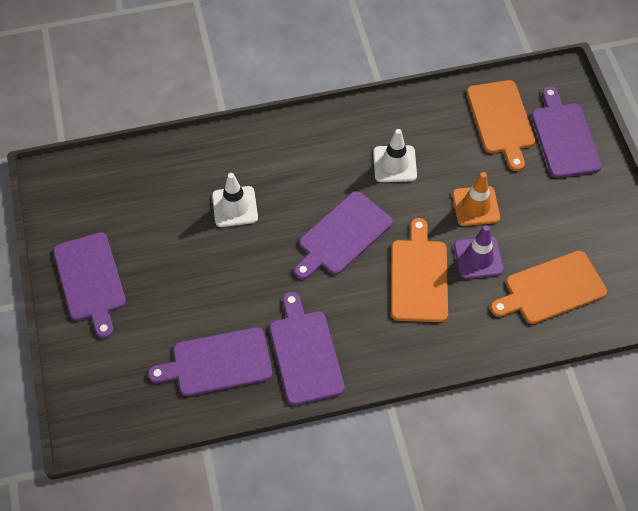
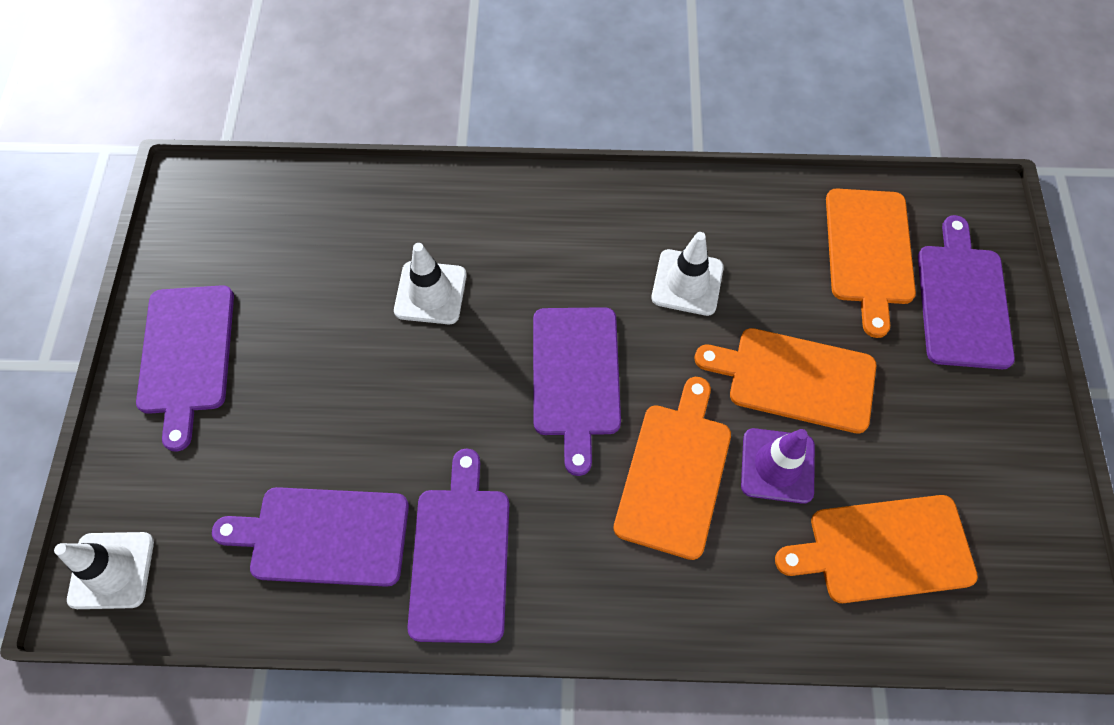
camera: 15 degrees right, 5 degrees up
purple cutting board [294,191,393,280] -> purple cutting board turned 60 degrees counterclockwise [533,307,621,476]
orange traffic cone [452,172,500,226] -> orange cutting board [695,328,876,434]
none -> white traffic cone [54,532,154,609]

